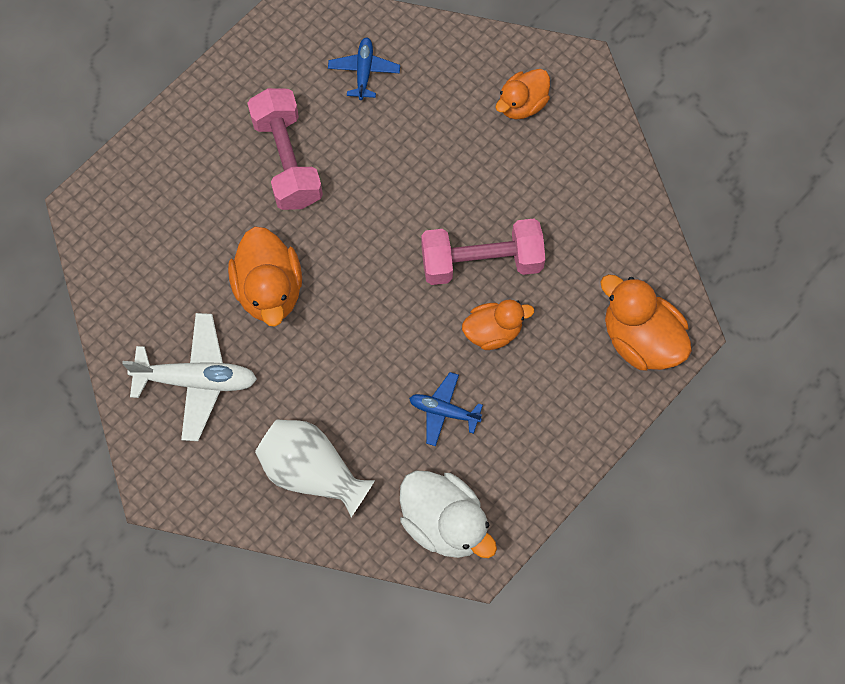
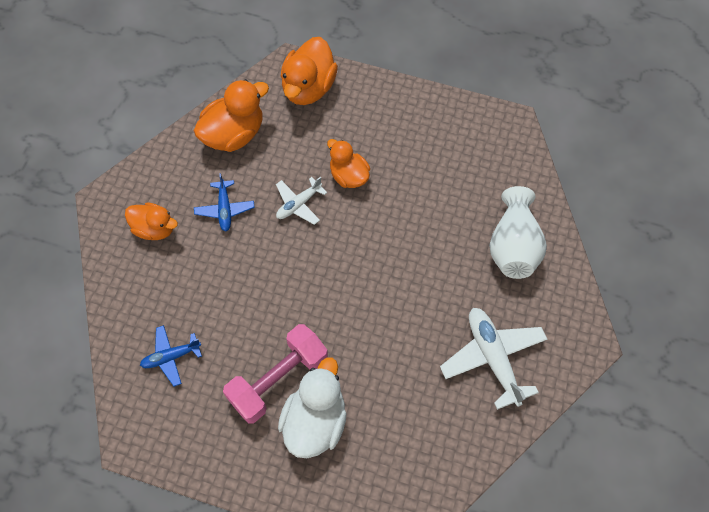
camera: 115 degrees left, 5 degrees down
orange duck [228,226,302,326] -> orange duck moved to [194,79,269,152]
white duck [400,471,497,558] -> white duck moved to [278,357,346,458]
blue plane [409,372,483,446] -> blue plane moved to [194,173,255,231]
pink dumbbell [421,219,545,285] -> white plane [276,177,327,225]

